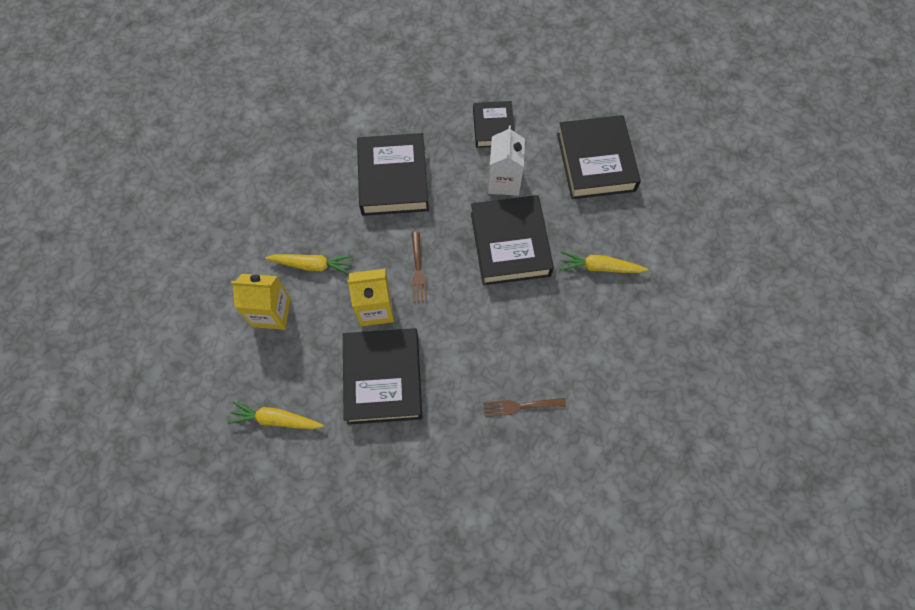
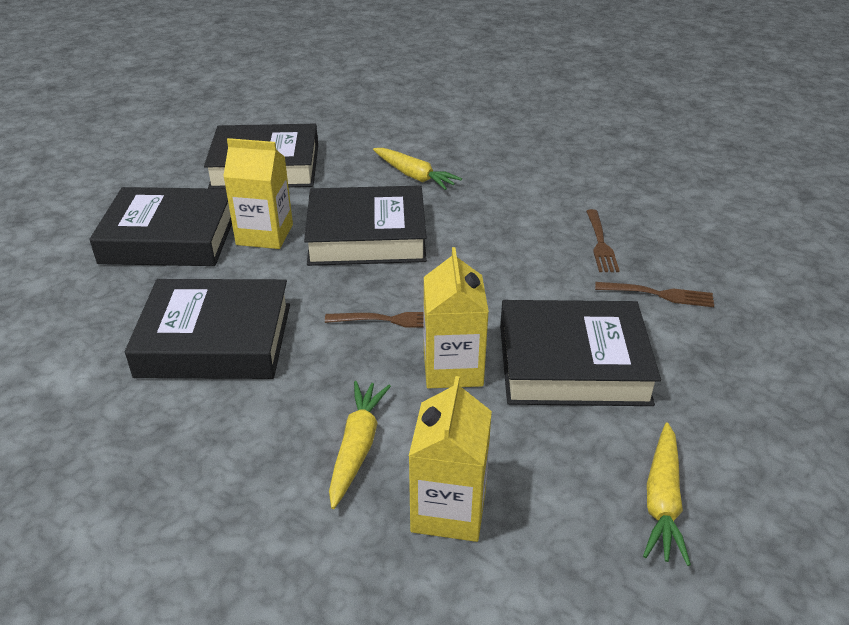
camera: 85 degrees left, 30 degrees down
black book [473,101,515,148] -> black book [89,187,232,266], size x1.66
white carton [488,126,525,196] -> yellow carton [223,138,293,249]
yellow carrot [560,251,648,273] -> yellow carrot turned 60 degrees counterclockwise [373,148,462,190]
none -> brown fork [595,282,714,307]

